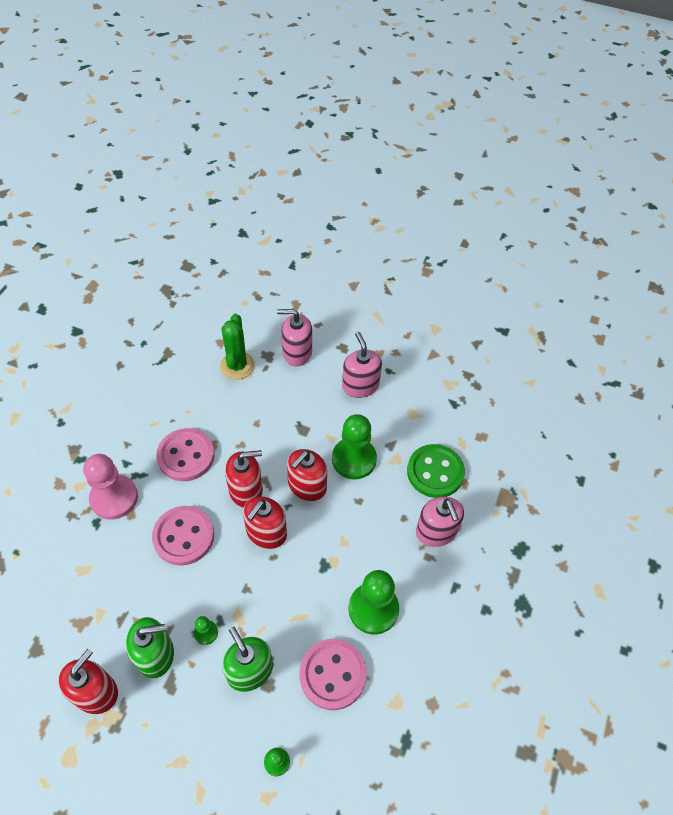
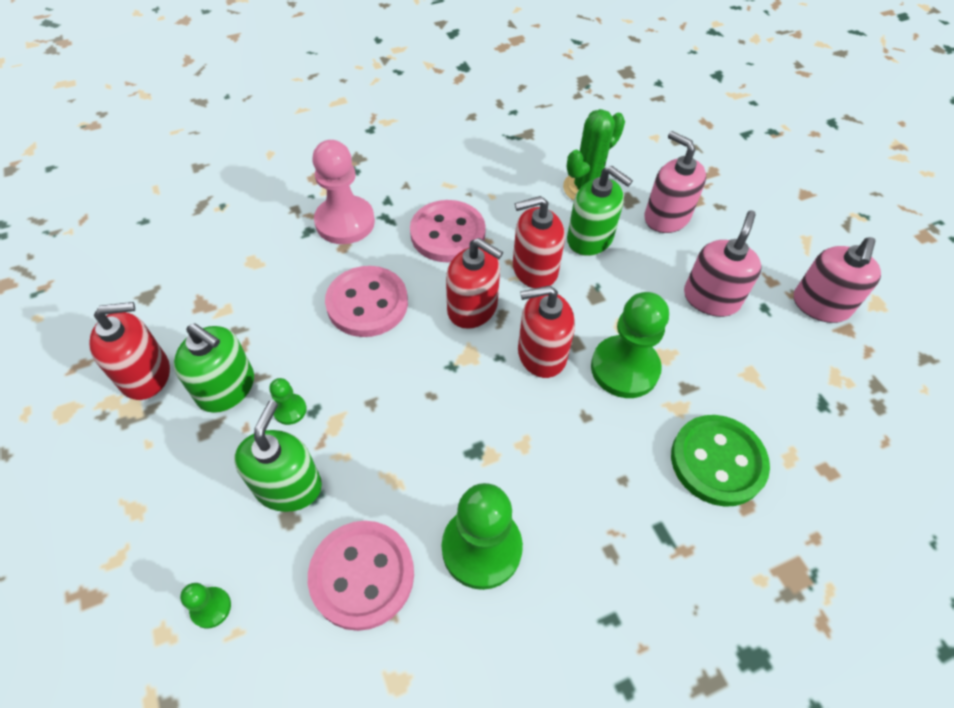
camera: 45 degrees right, 0 degrees up
red soap dispenser [243,497,287,549] -> red soap dispenser moved to [513,196,565,289]
pink soap dispenser [416,497,464,547] -> pink soap dispenser moved to [794,237,881,323]
none -> green soap dispenser [567,166,633,256]

